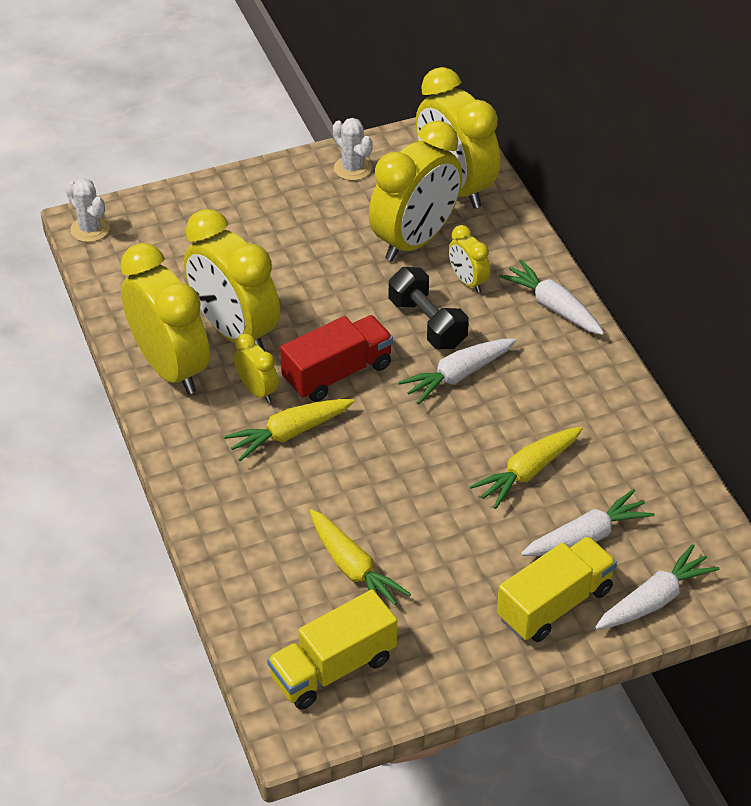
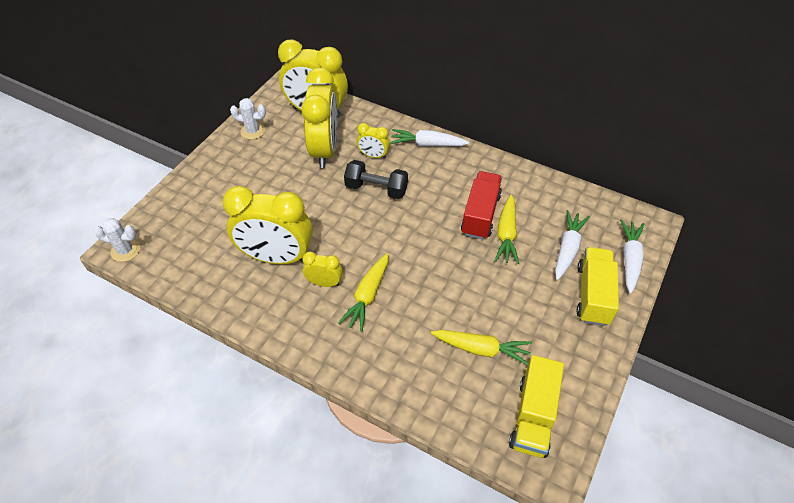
camera: 40 degrees left, 5 degrees up
yellow clock [120,243,210,394] -> none
red truck [280,315,393,402] -> red truck moved to [461,171,502,239]
white carrot [398,338,516,405] -> none

